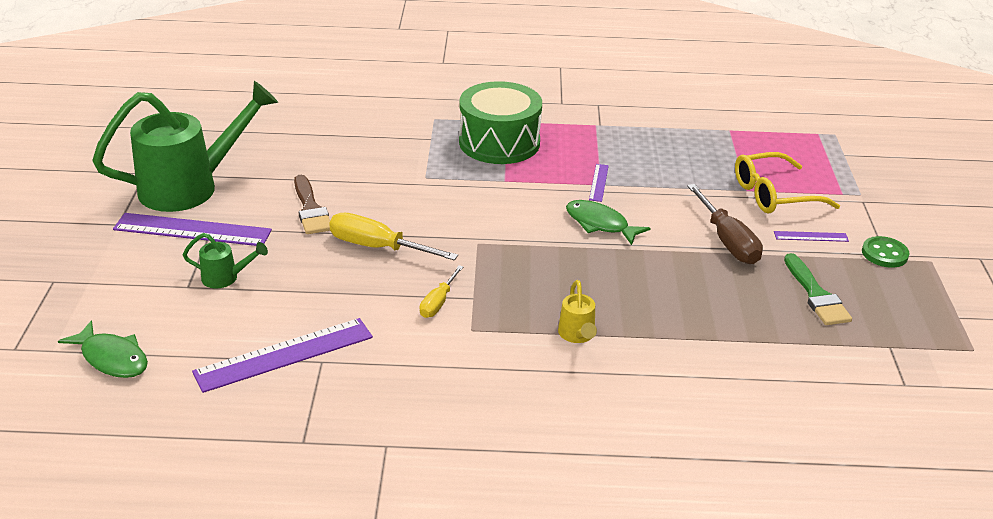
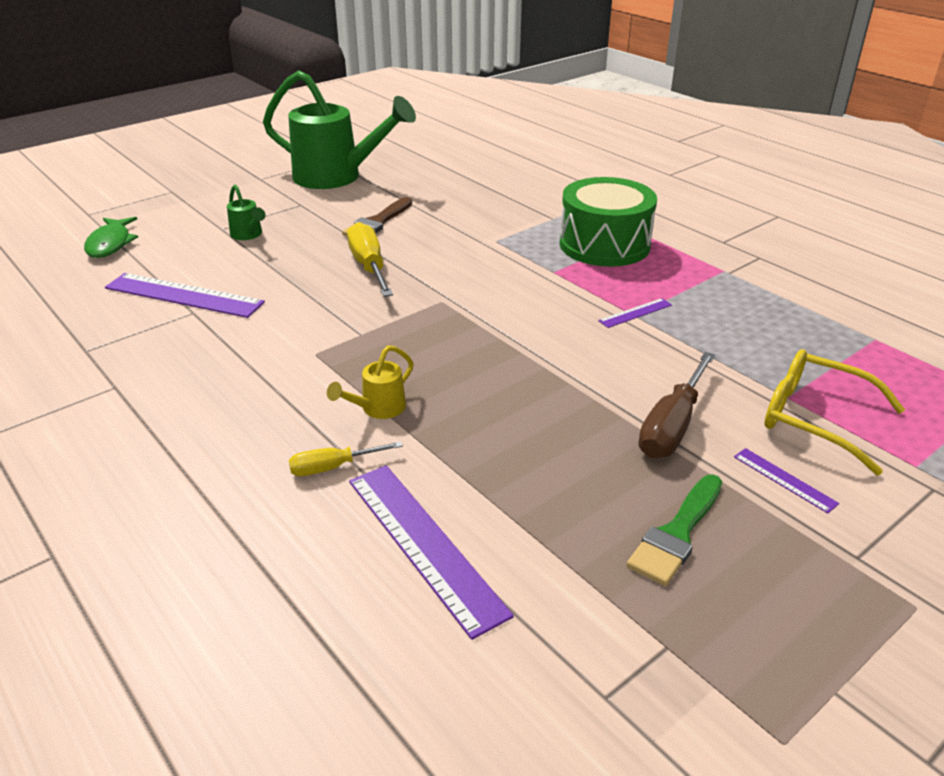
camera: 50 degrees right, 0 degrees up
purple ruler [113,213,272,246] -> purple ruler moved to [349,465,514,640]
yellow screwdriver [420,265,463,318] -> yellow screwdriver moved to [289,441,403,476]
green fish [566,200,650,245] -> none
green button [862,236,910,268] -> none

